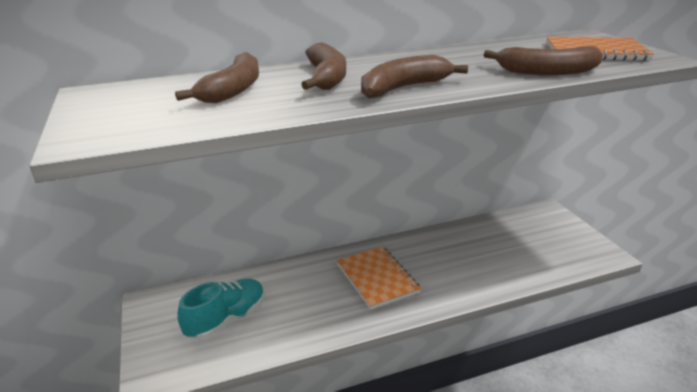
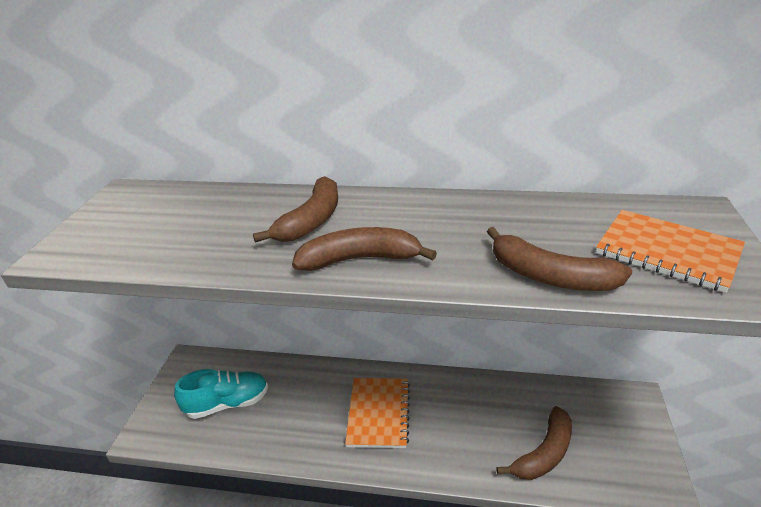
camera: 30 degrees right, 5 degrees up
brown banana [175,52,259,103] -> brown banana moved to [496,406,572,480]

